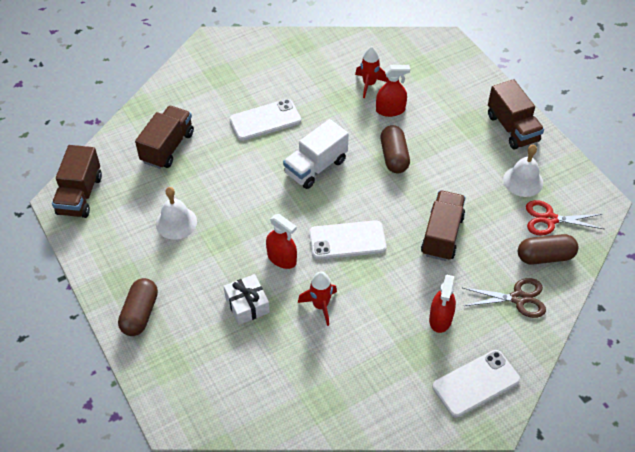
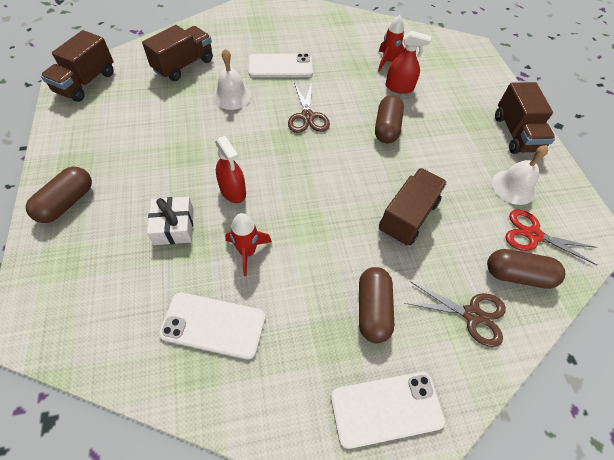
camera: 15 degrees right, 5 degrees up
white bell [156,187,197,240] -> white bell moved to [213,49,251,110]
white truck [283,119,349,189] -> brown scissors [288,82,330,133]
white phone [309,220,386,259] -> white phone moved to [159,292,265,359]
red spray bottle [429,275,456,333] -> brown capsule [359,267,394,343]

